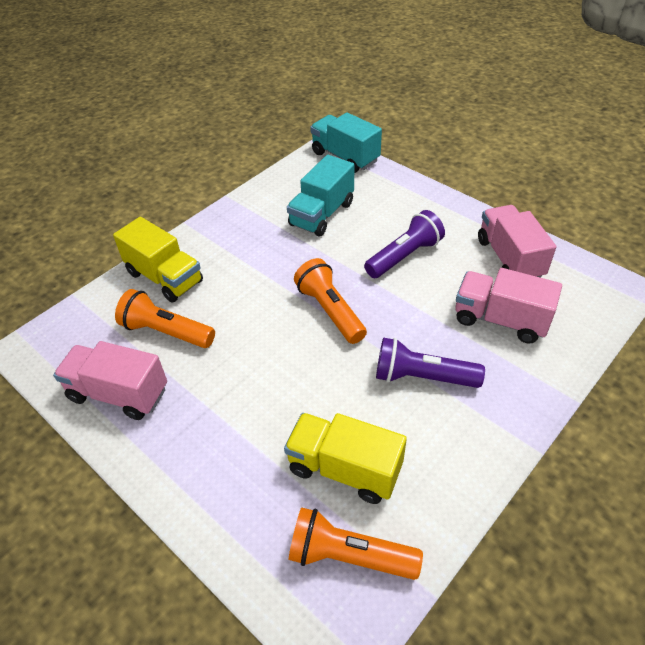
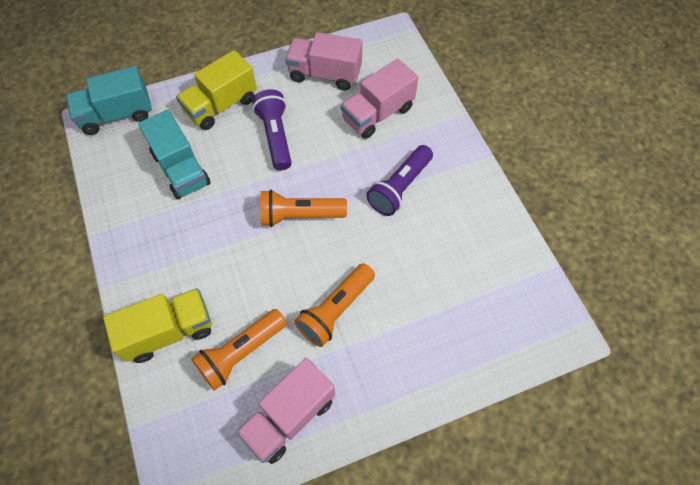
camera: 65 degrees left, 15 degrees up
yellow truck [284,413,407,504] -> yellow truck moved to [176,50,257,130]
orange flashlight [289,507,423,580] -> orange flashlight moved to [294,263,375,347]

